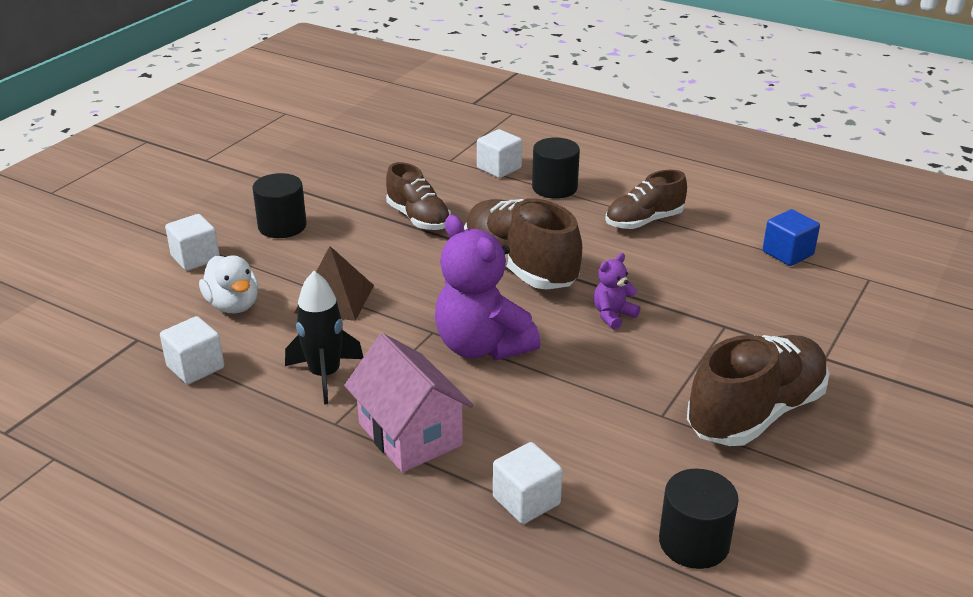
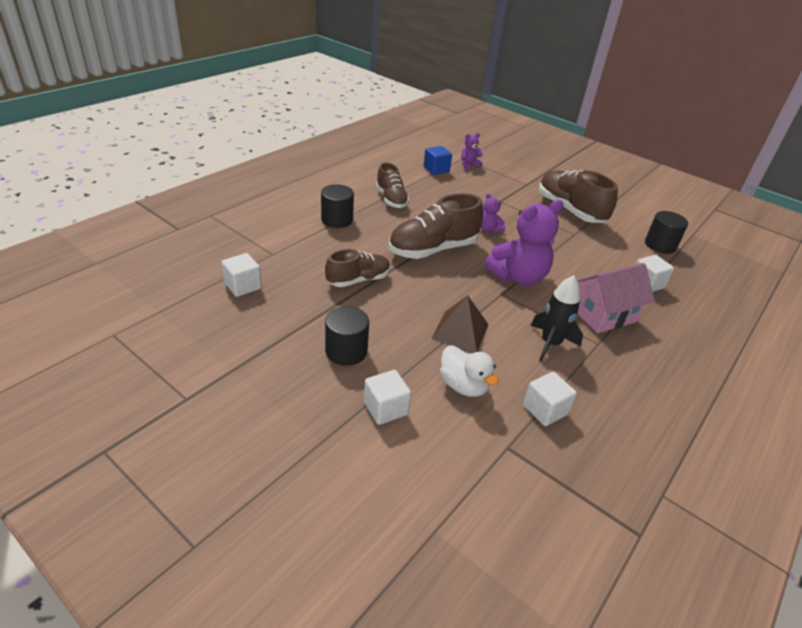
camera: 85 degrees left, 5 degrees up
white duck [199,256,258,313] -> white duck turned 75 degrees clockwise [440,345,499,397]
white cube [477,129,522,178] -> white cube moved to [221,253,262,297]
none -> purple teddy bear [461,133,483,170]

